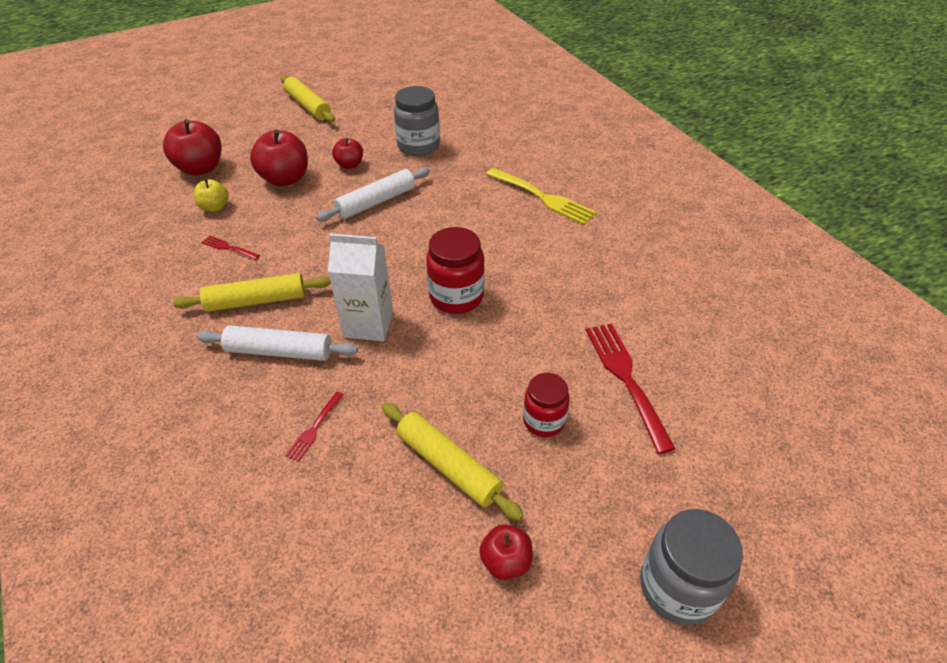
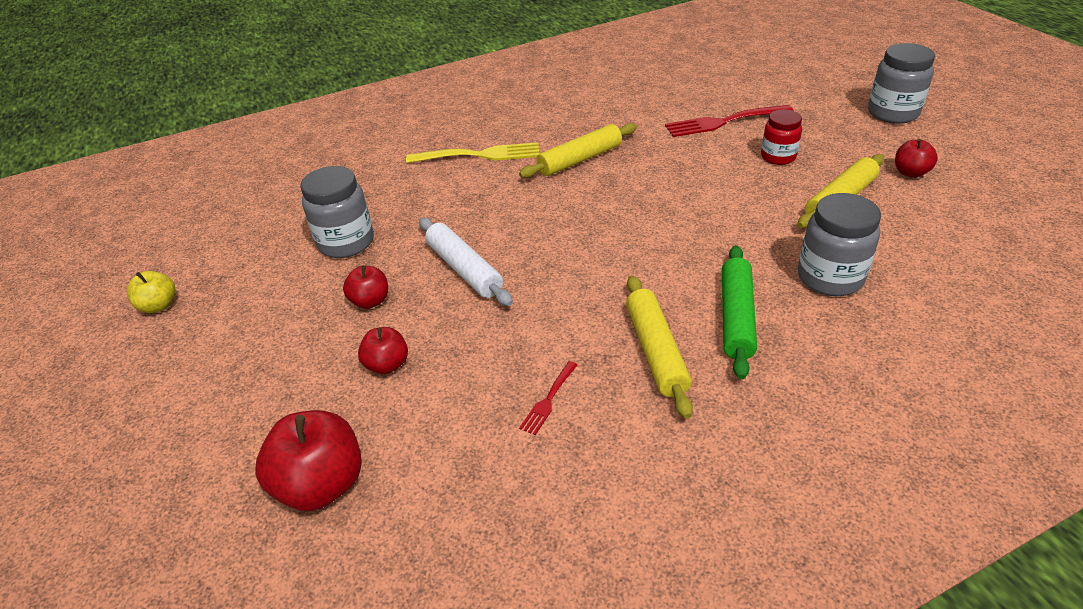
camera: 85 degrees left, 5 degrees down
yellow apple [194,178,229,212] -> yellow apple moved to [127,271,175,313]
white rolling pin [197,325,358,361] -> green rolling pin [722,245,757,379]
red apple [250,129,308,187] -> red apple [358,327,408,374], size x0.57
yellow rolling pin [281,75,335,123] -> yellow rolling pin moved to [519,123,637,178]
red fork [285,392,344,462] -> grey jar [798,193,881,296]
white carton [328,233,393,341] -> none
red jar [426,227,485,314] -> none
yellow fork [486,168,597,225] -> yellow fork turned 45 degrees clockwise [406,142,540,163]

